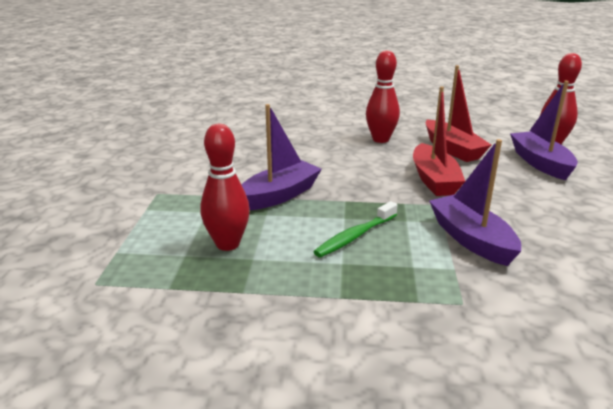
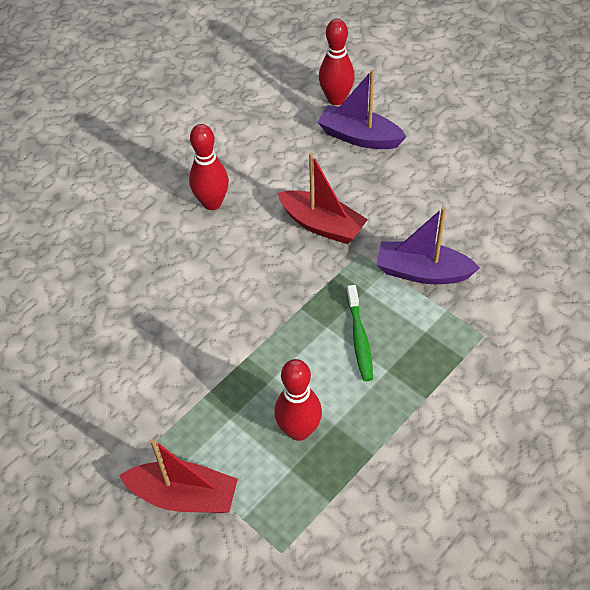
camera: 50 degrees left, 25 degrees up
purple boat [241,104,322,210] -> none
red boat [426,65,491,162] -> red boat moved to [119,439,238,513]

